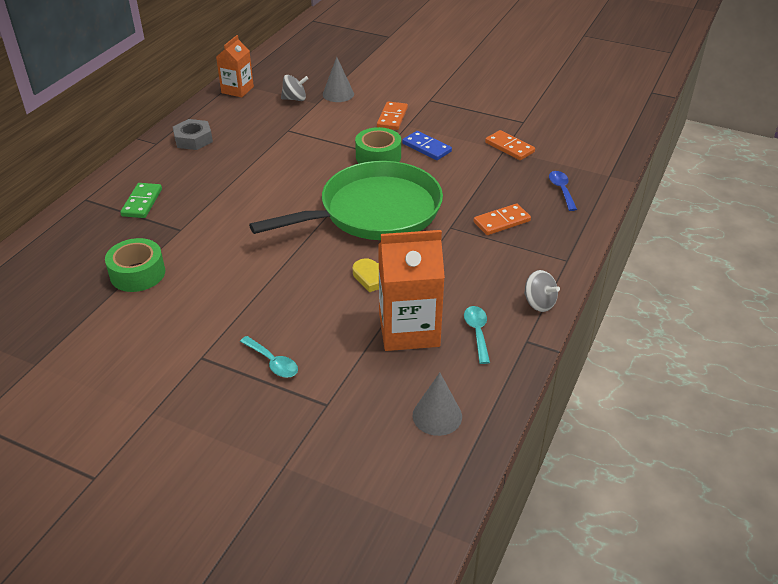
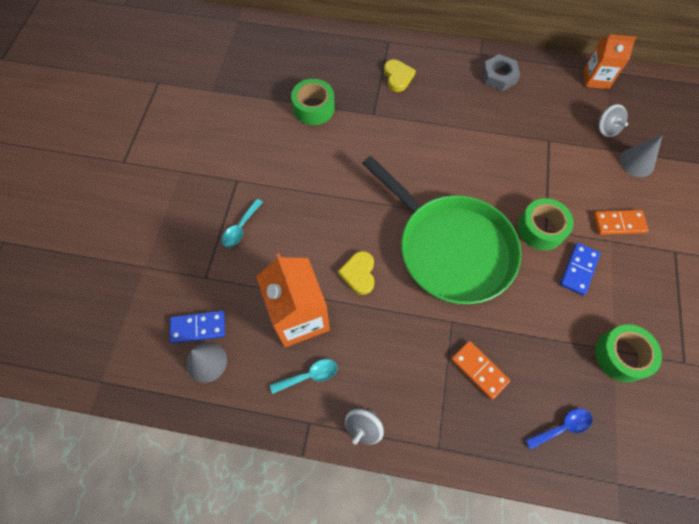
camera: 75 degrees right, 25 degrees up
green domino [120,183,162,218] -> yellow heart [384,60,416,92]
orange domino [485,130,535,160] -> green tape [595,324,662,382]
none -> blue domino [170,311,225,344]

